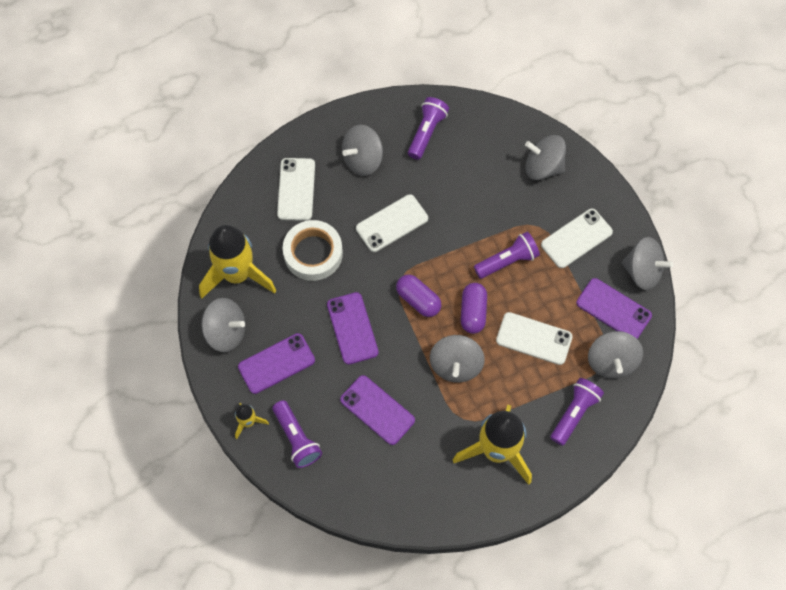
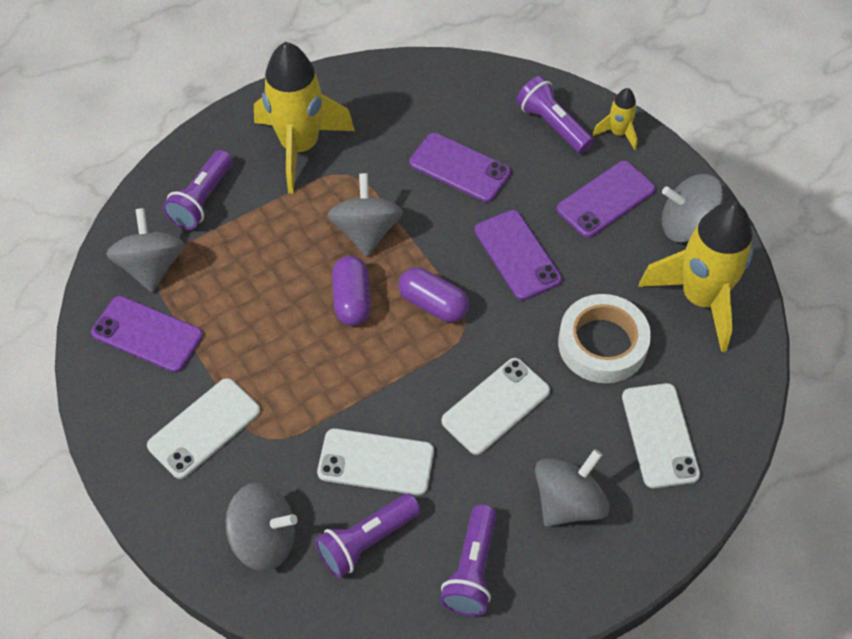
camera: 170 degrees right, 10 degrees down
purple flashlight [474,232,540,279] -> purple flashlight moved to [315,494,421,578]
white phone [496,312,573,365] -> white phone moved to [317,428,434,495]
grey spinning top [622,237,674,290] -> none

